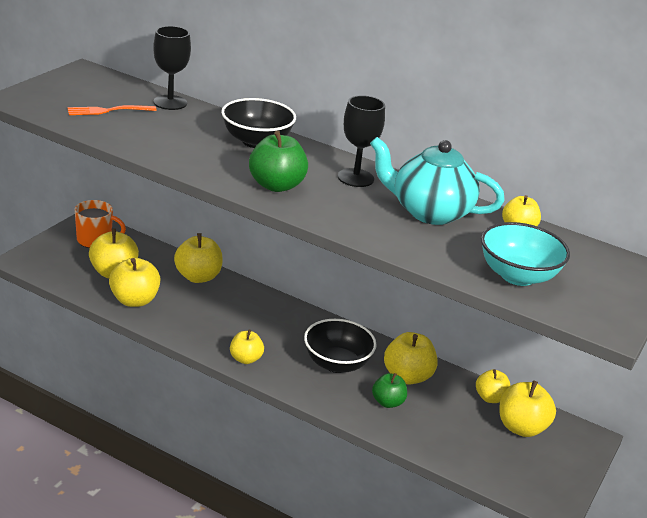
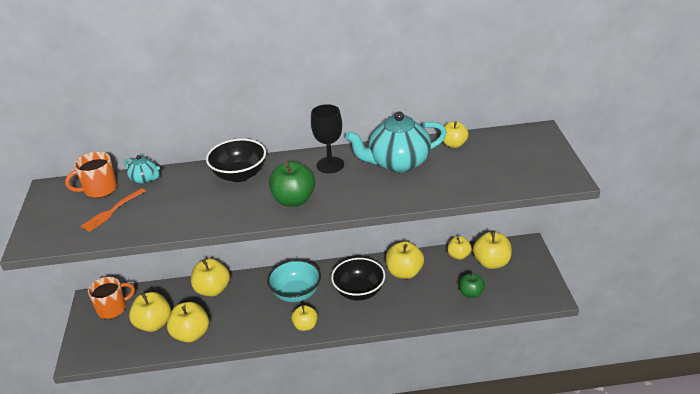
camera: 30 degrees left, 5 degrees up
black goblet [153,26,191,110] -> turquoise teapot [124,155,160,184]
green apple [372,373,407,408] -> green apple moved to [459,273,485,298]
turquoise bowl [481,222,570,286] -> turquoise bowl moved to [267,260,321,302]
none -> orange mug [65,152,117,198]

